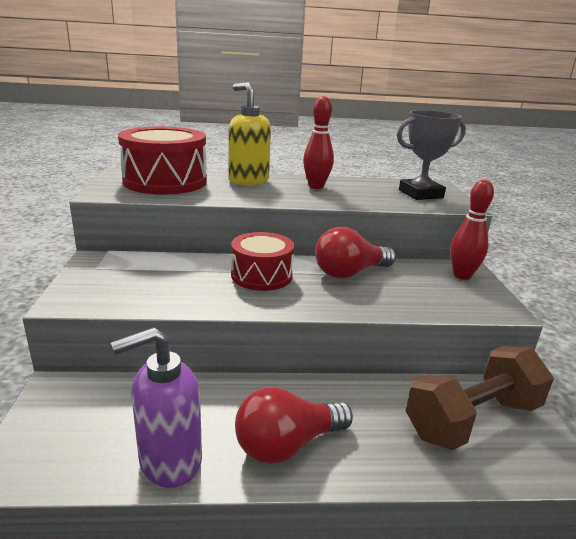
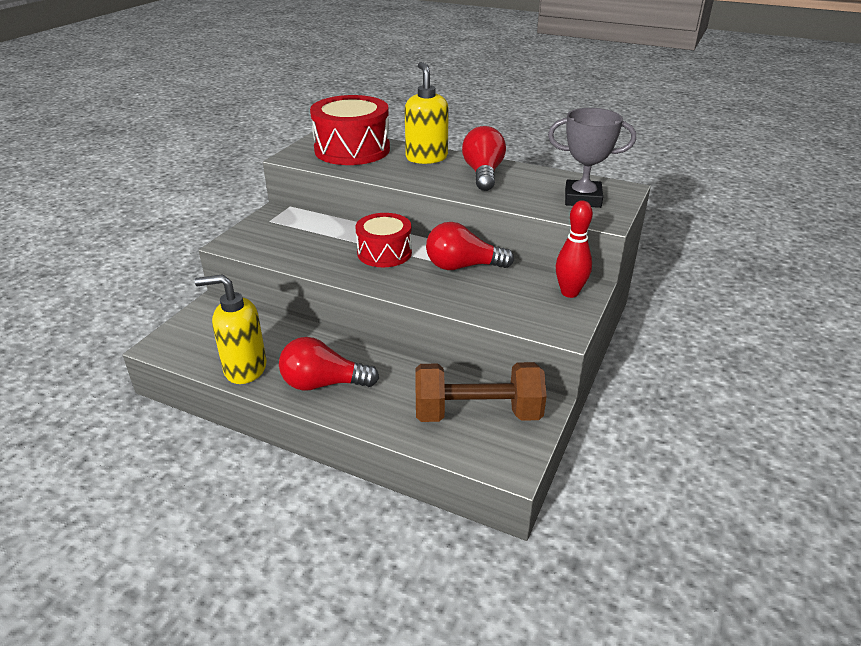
camera: 30 degrees right, 10 degrees up
purple soap dispenser [111,327,202,488] -> yellow soap dispenser [195,274,267,384]
red bowling pin [303,96,334,189] -> red light bulb [462,126,506,191]

